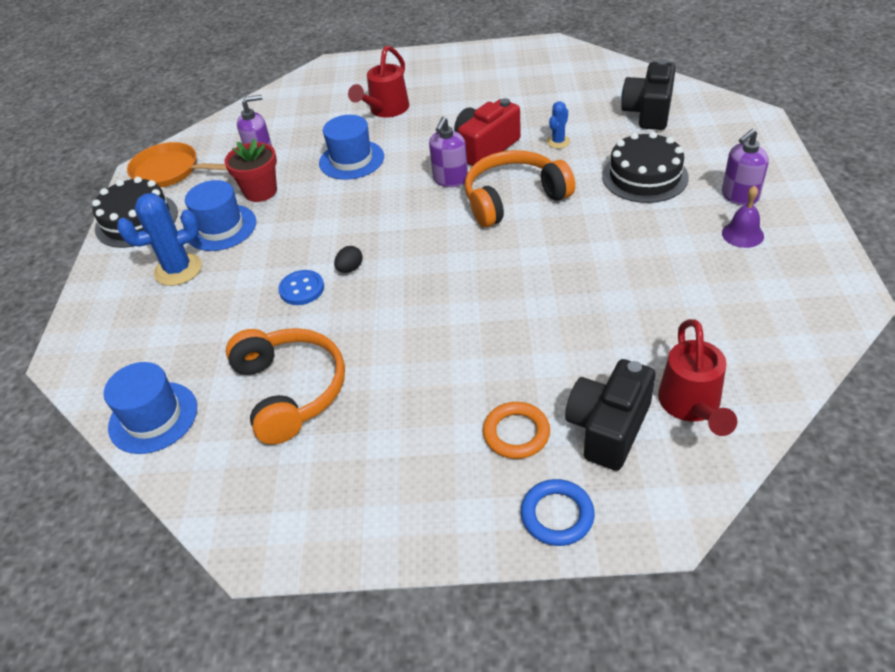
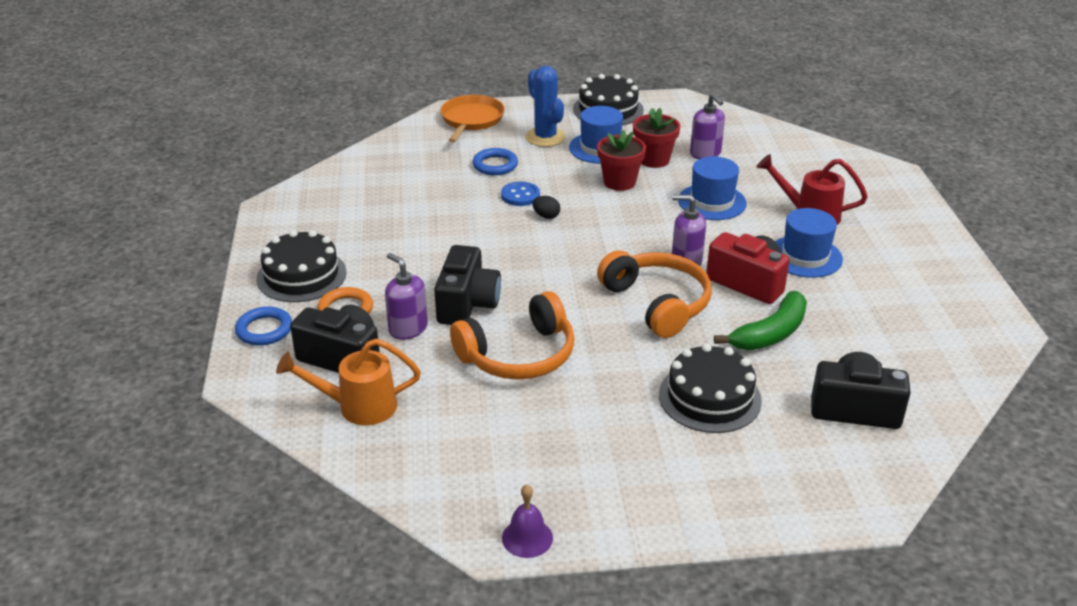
camera: 80 degrees right, 10 degrees down
blue hat [104,362,197,454] -> blue hat moved to [775,208,843,278]
orange pan [127,142,227,188] -> orange pan moved to [440,95,505,143]
orange headphones [225,328,345,444] -> orange headphones moved to [450,291,575,380]
blue cactus [547,101,570,148] -> green banana [714,291,807,350]
red watering can [658,319,737,436] -> orange watering can [276,338,421,425]
purple soap dispenser [722,129,769,206] -> purple soap dispenser moved to [385,253,427,340]
purple bell [722,185,764,248] -> purple bell moved to [502,484,553,558]
none -> black cake [256,230,347,302]
none -> black camera [434,245,501,325]
none -> blue ring [472,148,518,175]
none -> red flower pot [597,130,646,191]

